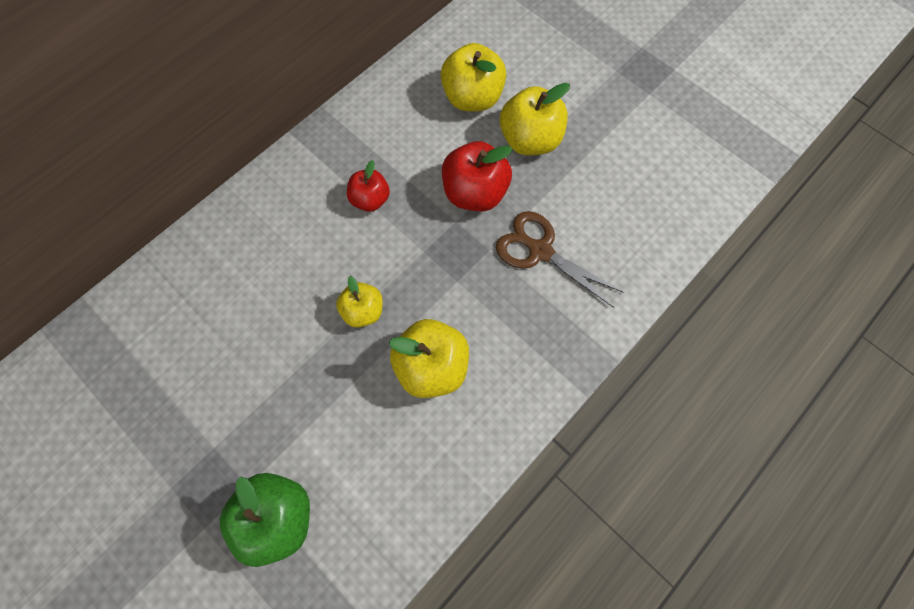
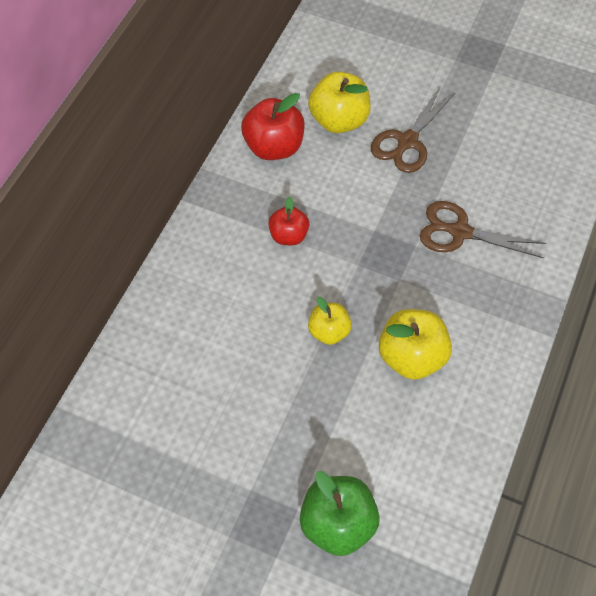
camera: 20 degrees left, 10 degrees down
red apple [442,141,512,211] -> red apple moved to [241,93,305,160]
yellow apple [500,83,570,155] -> brown scissors [371,87,456,173]

